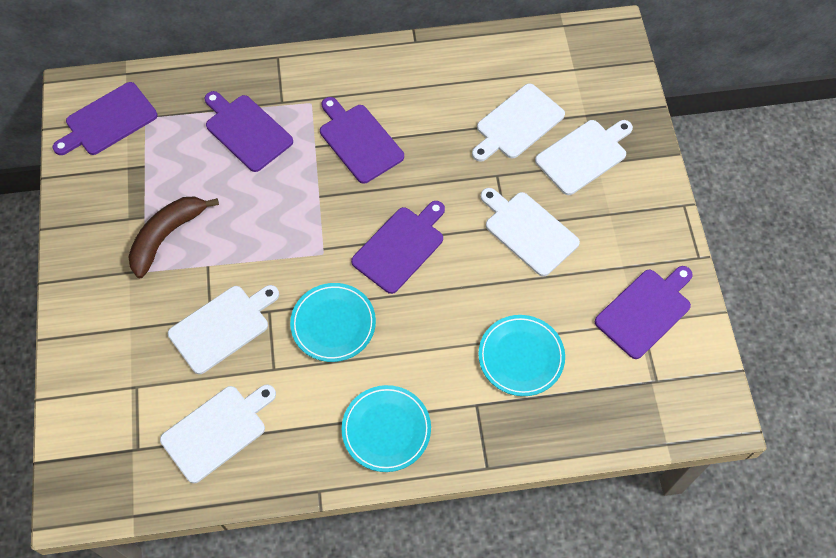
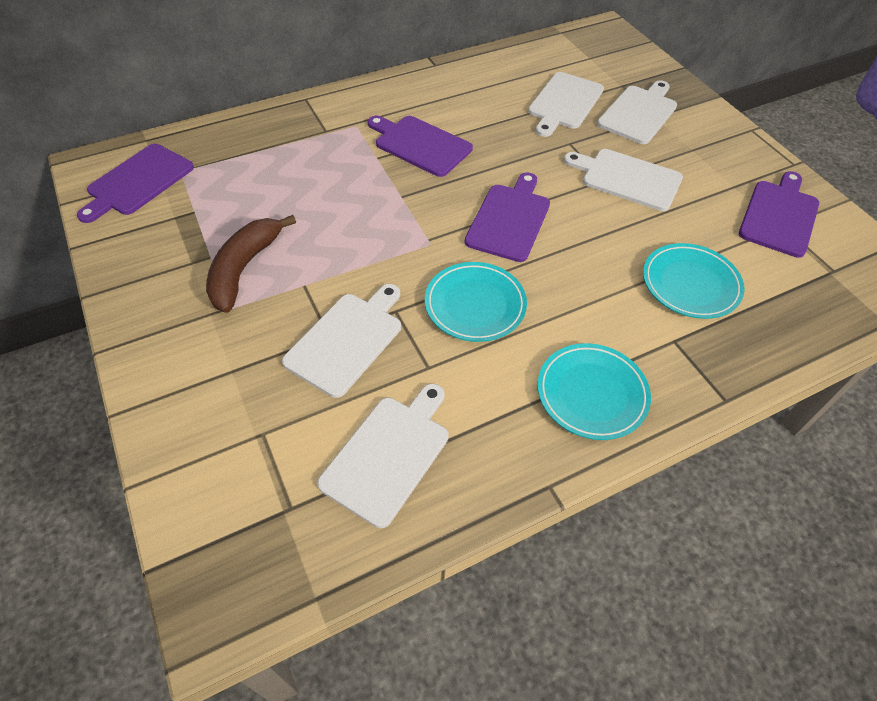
camera: 20 degrees left, 10 degrees down
purple cutting board [205,91,293,172] -> none

